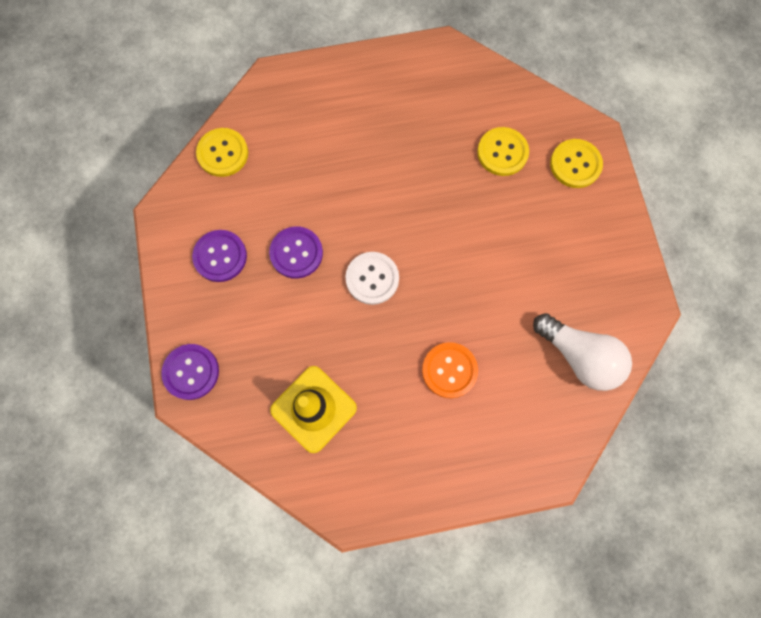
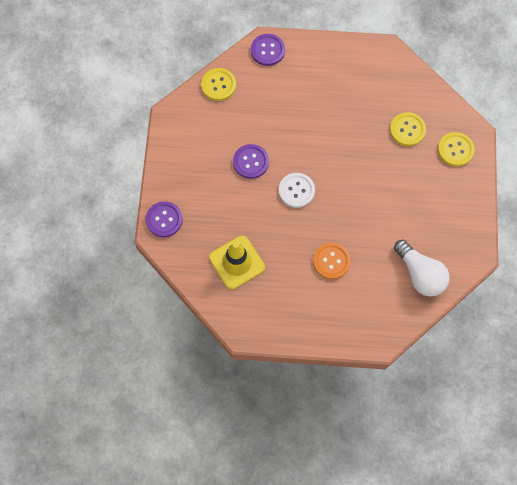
camera: 15 degrees right, 5 degrees down
purple button [192,230,247,282] -> purple button moved to [251,34,285,66]

